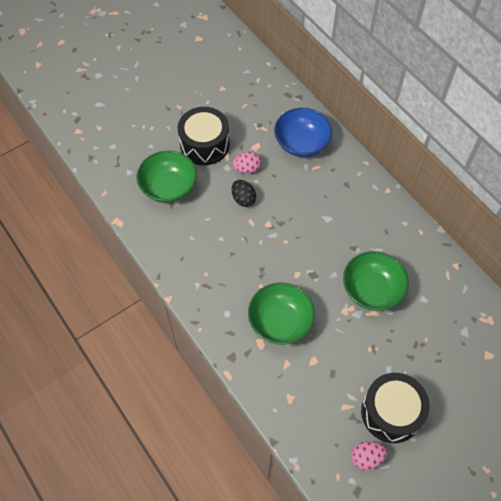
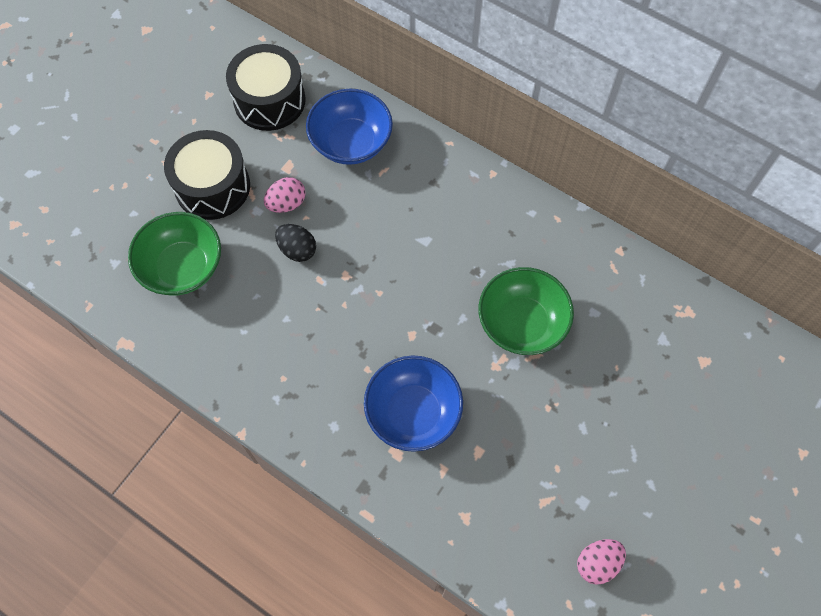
camera: 20 degrees left, 5 degrees up
green bowl [248,283,315,345] -> blue bowl [364,355,463,452]
black drum [361,373,430,443] -> black drum moved to [226,44,306,131]

